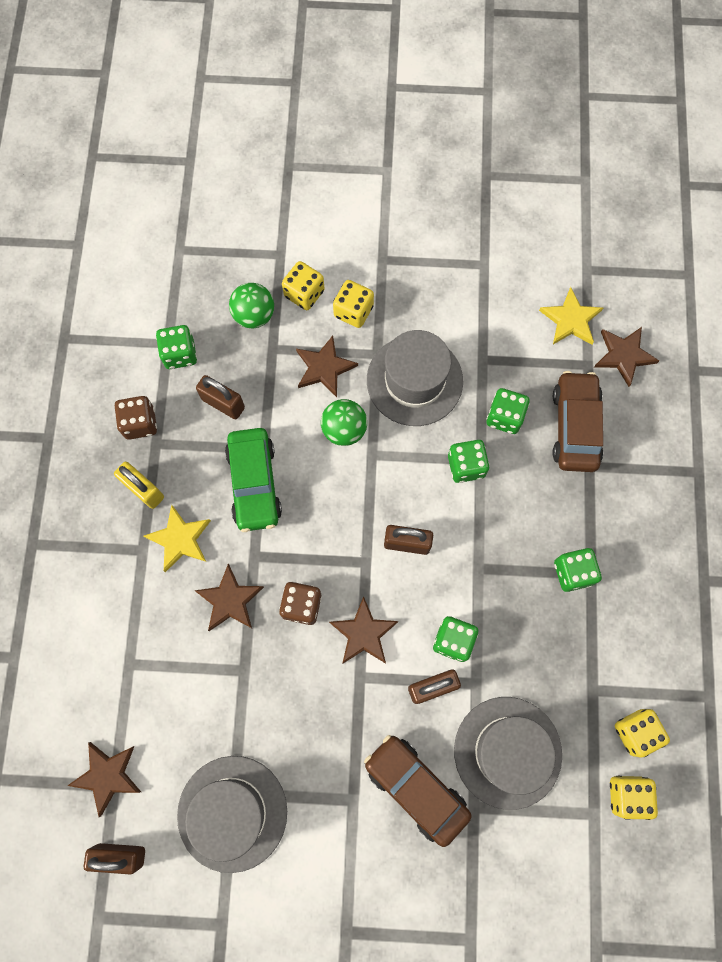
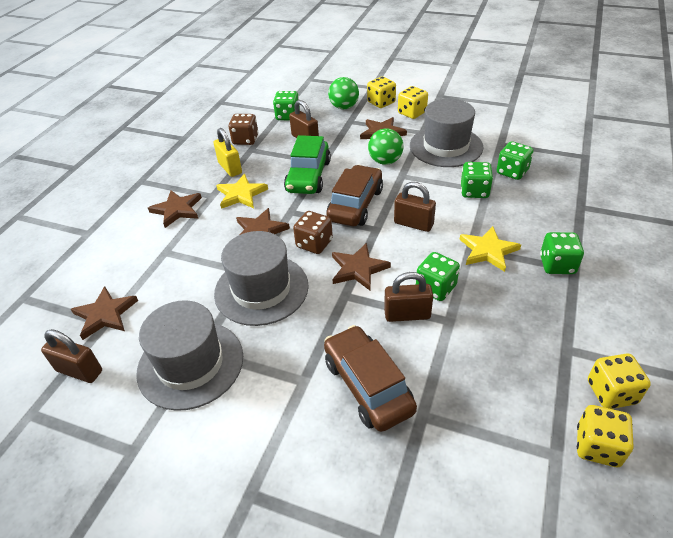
camera: 20 degrees right, 30 degrees down
grey hat [454,697,562,810] -> grey hat moved to [214,231,309,326]
yellow star [539,287,603,345] -> yellow star moved to [459,226,521,272]
brown car [553,371,603,472] -> brown car moved to [326,165,383,226]
brown star [594,327,659,387] -> brown star moved to [148,190,202,228]

